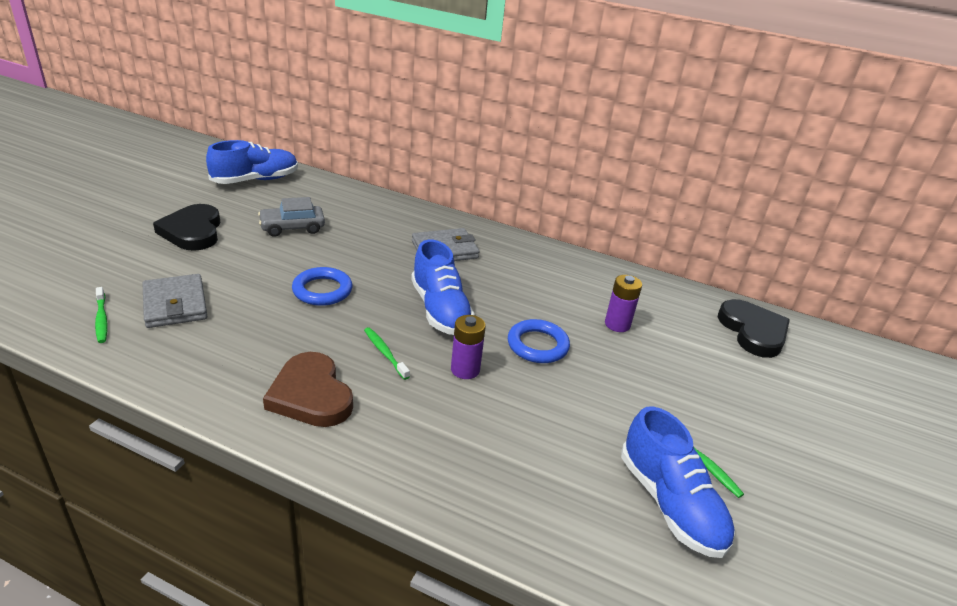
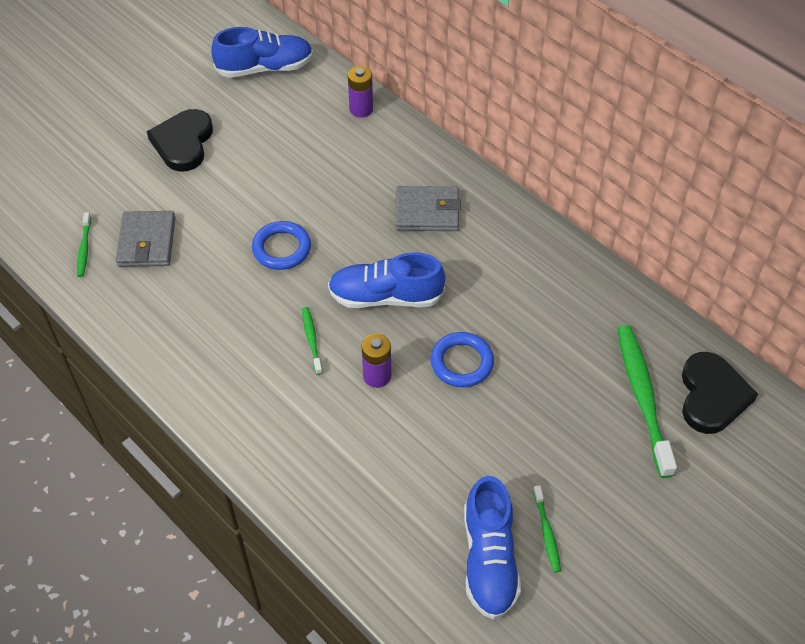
camera: 25 degrees right, 20 degrees up
grey car [258,197,325,237] -> none
brown heart [263,352,353,427] -> none
blue shoe [411,240,475,335] -> blue shoe turned 90 degrees clockwise [328,252,445,308]
purple battery [605,275,642,332] -> purple battery moved to [348,66,373,118]
none -> green toothbrush [617,325,677,478]

